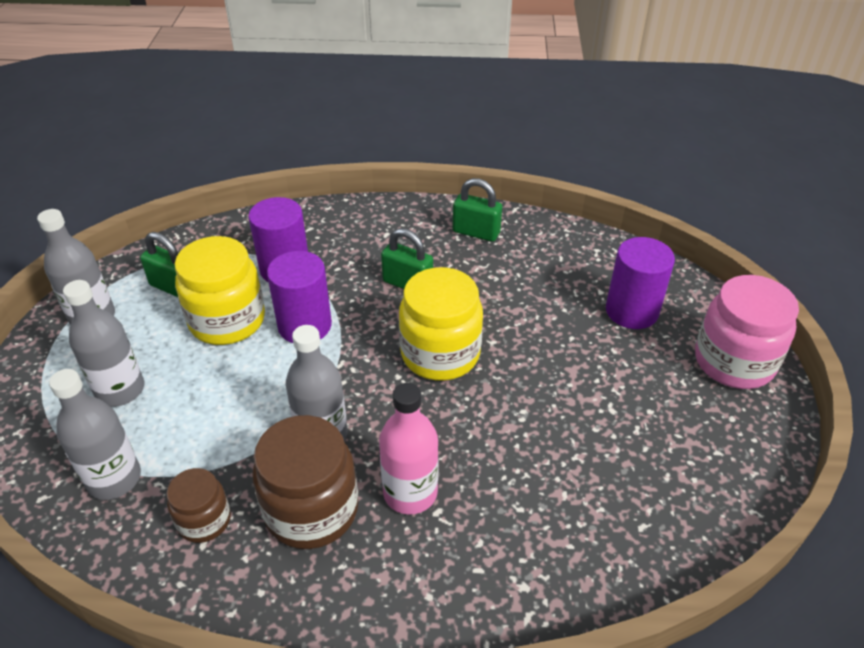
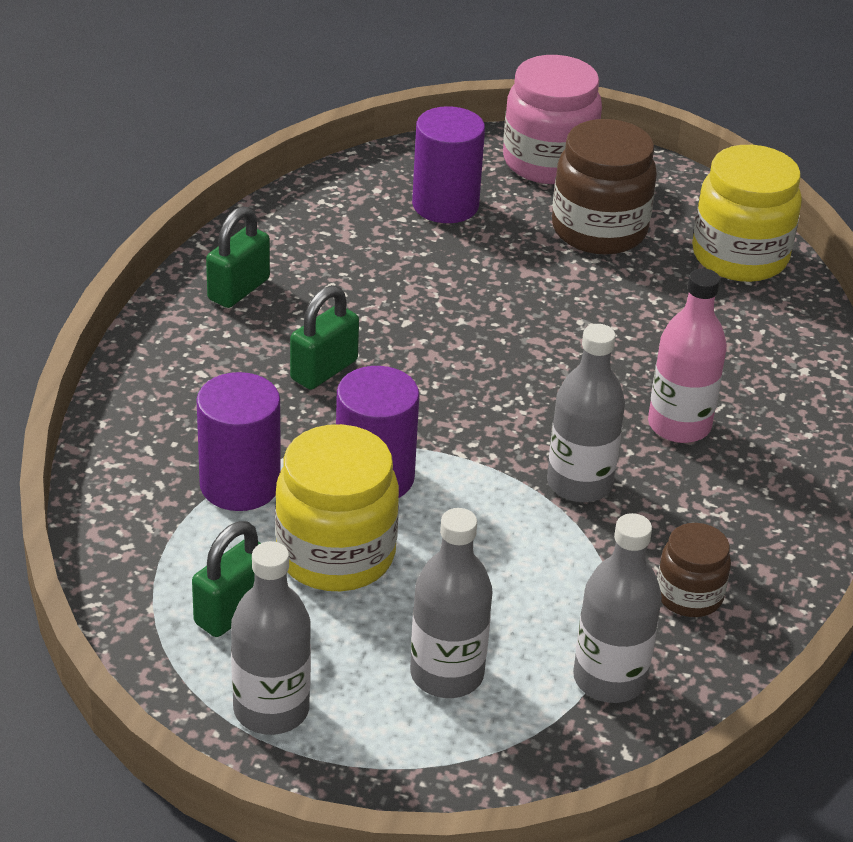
camera: 80 degrees left, 5 degrees down
brown jar [252,415,358,549] -> brown jar moved to [552,119,657,255]
yellow jar [399,267,483,381] -> yellow jar moved to [692,145,802,282]

